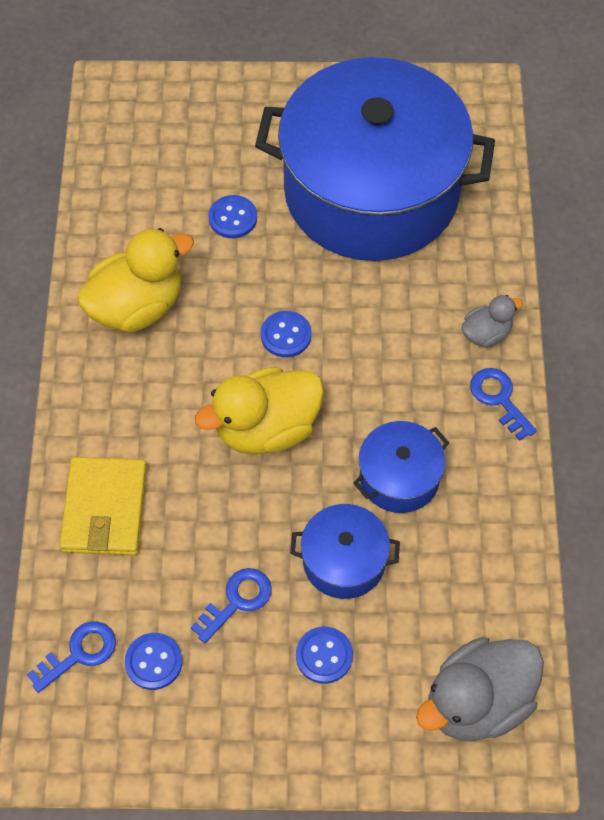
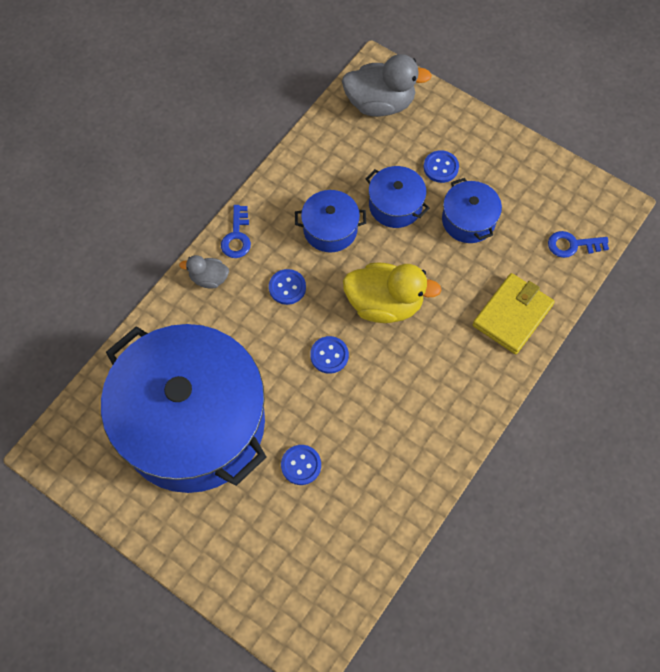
camera: 145 degrees left, 5 degrees up
yellow duck [77,228,194,332] -> none
blue button [125,633,182,690] -> blue button moved to [269,269,306,305]
blue key [191,568,272,643] -> blue pot [442,178,502,243]

